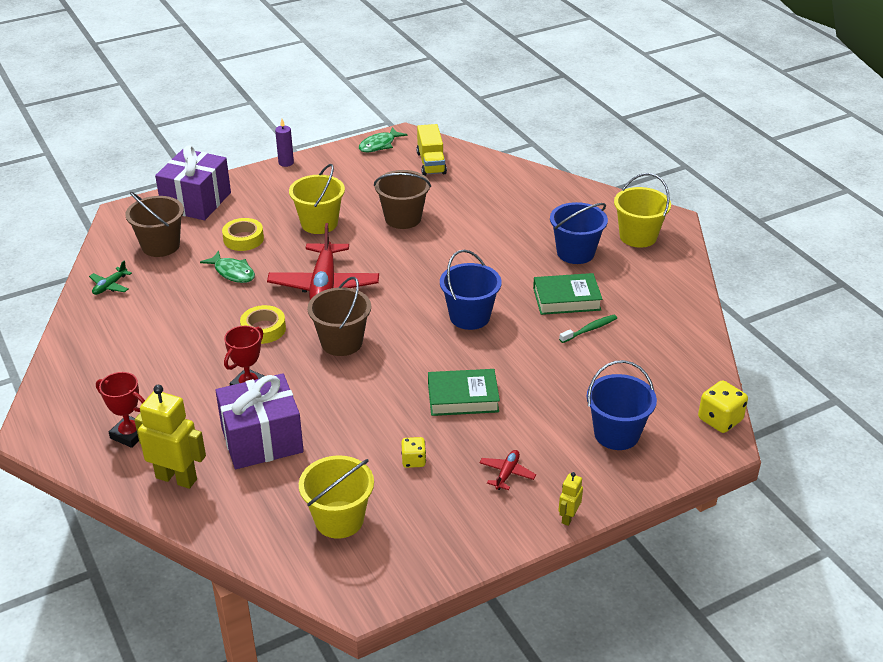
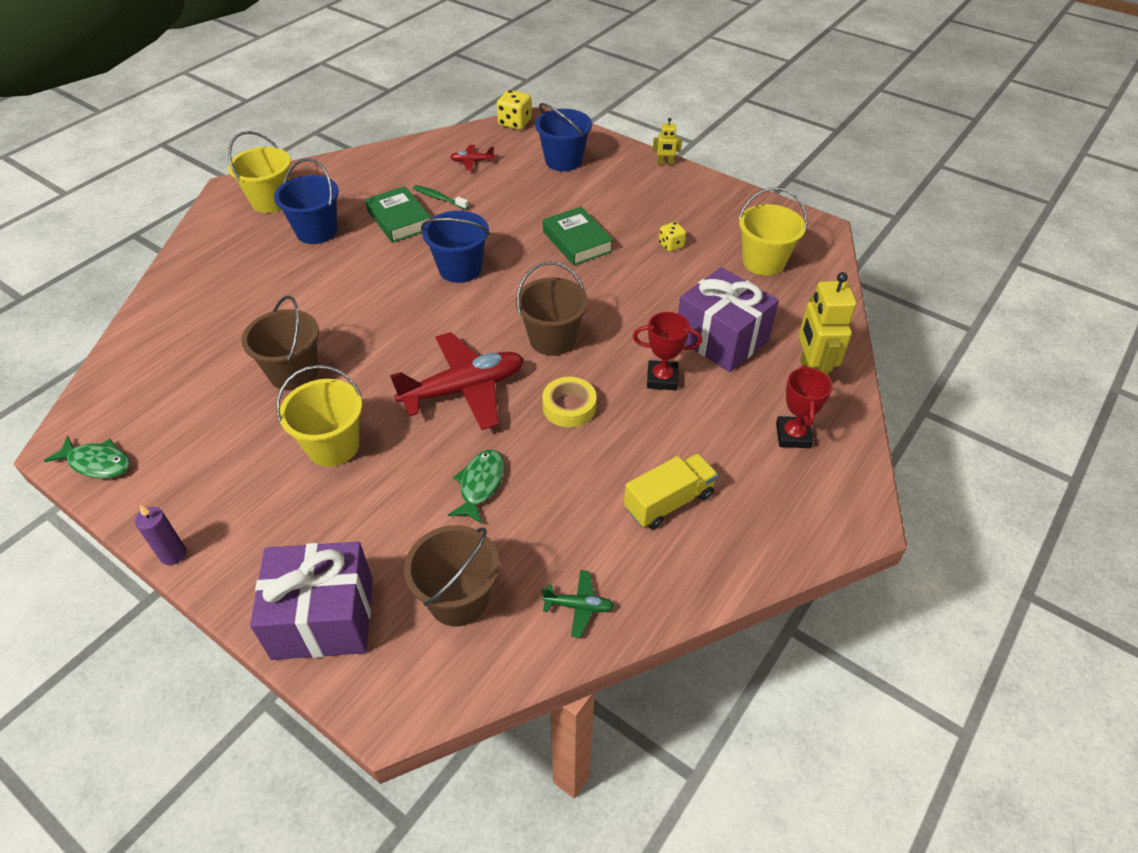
camera: 115 degrees left, 10 degrees up
yellow tape [222,218,264,251] -> none
yellow truck [416,124,447,176] -> yellow truck moved to [624,454,718,529]
red plane [479,450,536,490] -> red plane moved to [450,145,495,171]

